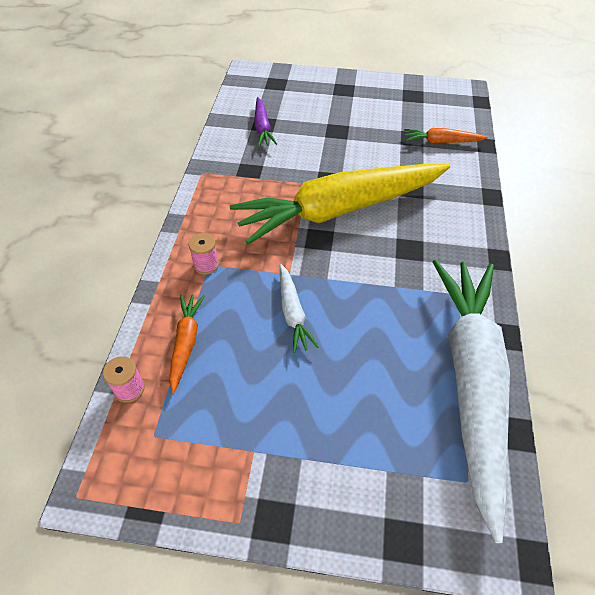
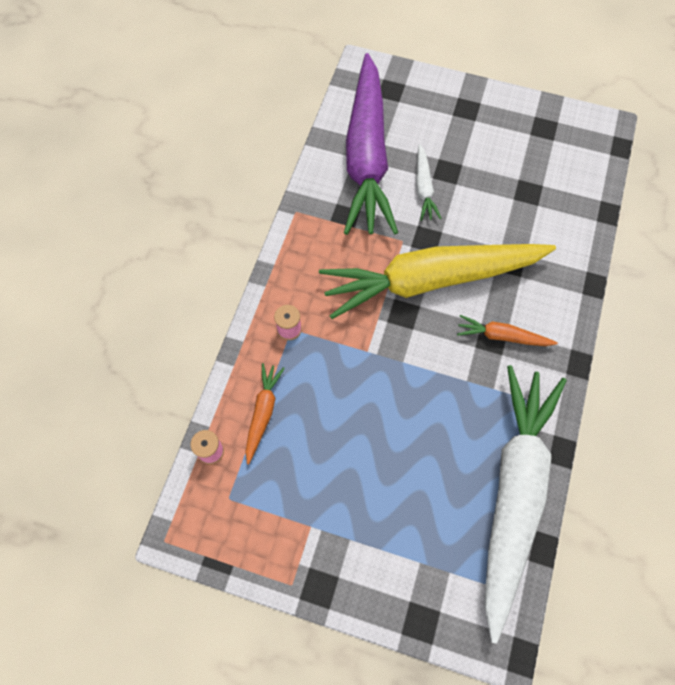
camera: 10 degrees right, 15 degrees up
purple carrot [254,97,277,147] -> purple carrot [344,53,398,235], size x2.46
white carrot [280,264,319,353] -> white carrot moved to [416,144,442,221]
orange carrot [404,128,488,143] -> orange carrot moved to [457,315,558,346]

